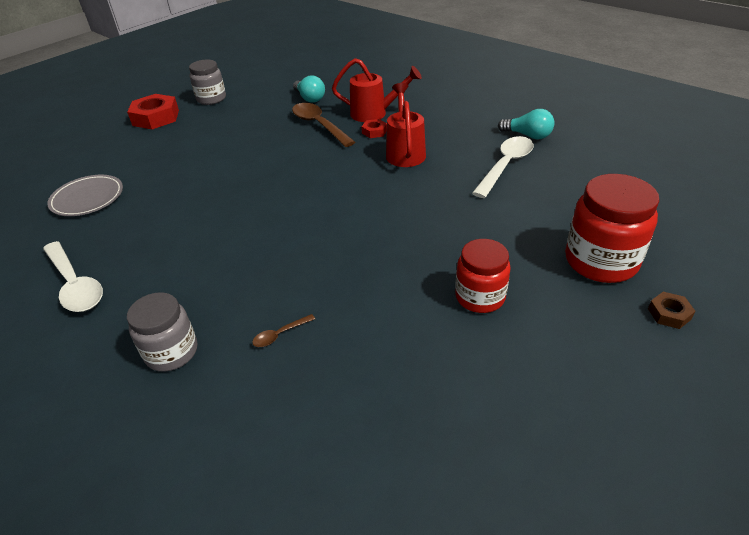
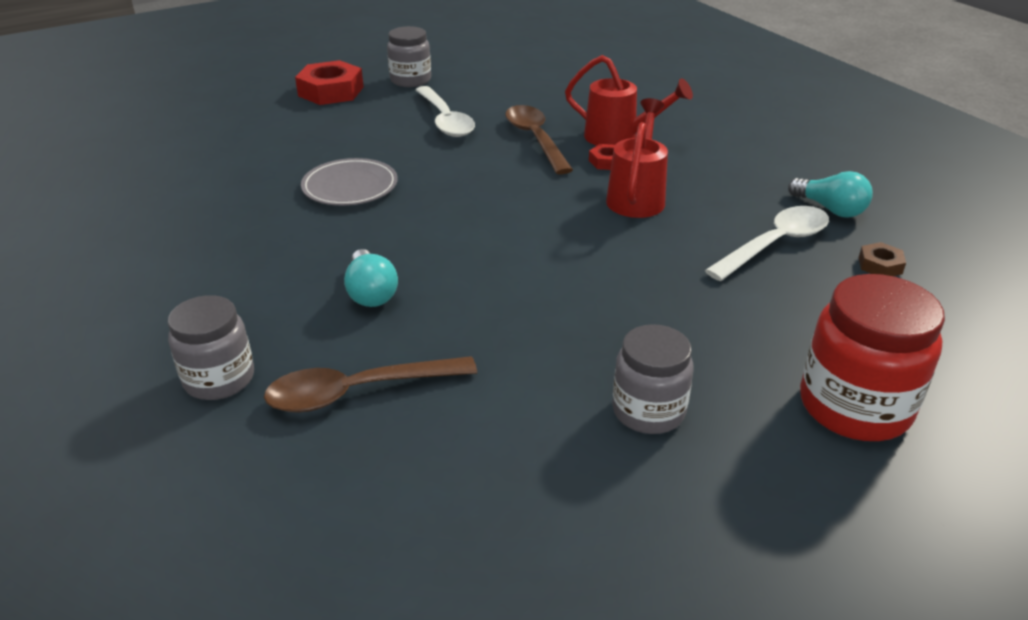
camera: 15 degrees right, 5 degrees down
white spoon [43,241,103,312] -> white spoon moved to [415,86,475,137]
grey plate [47,175,123,216] -> grey plate moved to [301,158,398,206]
brown spoon [252,314,315,347] -> brown spoon [264,356,477,413], size x2.27
turquoise light bulb [293,75,325,103] -> turquoise light bulb moved to [344,249,398,307]
red jar [455,239,511,313] -> grey jar [612,324,693,434]
brown nut [648,292,695,329] -> brown nut moved to [859,242,906,276]

